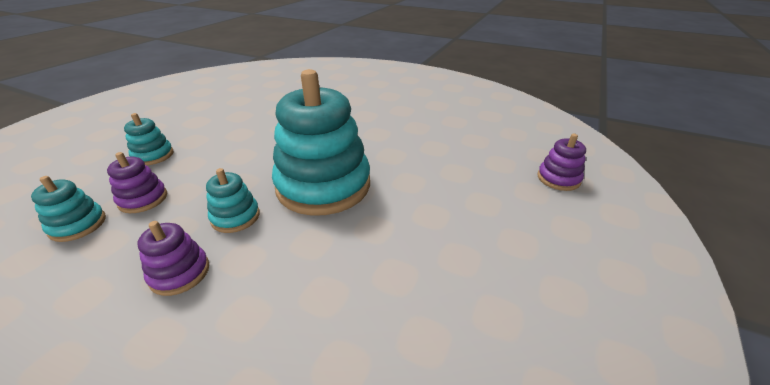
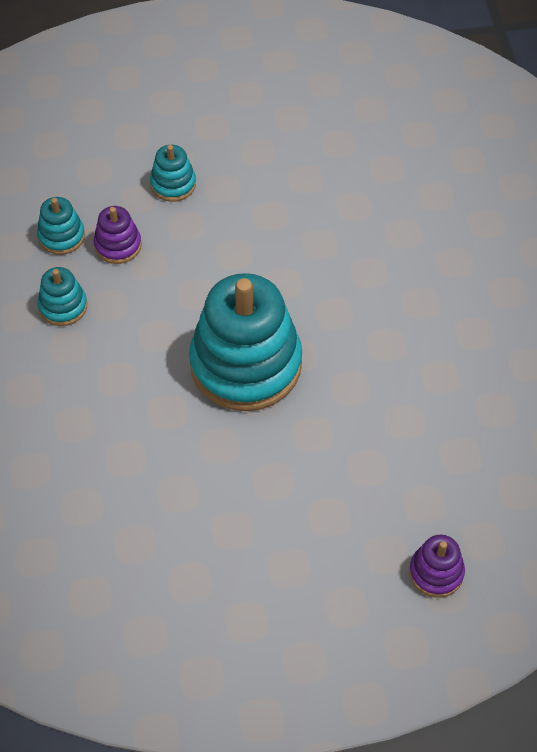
camera: 55 degrees right, 20 degrees up
purple stacking toy [137,221,209,296] -> none
turquoise stacking toy [206,168,260,233] -> turquoise stacking toy moved to [38,267,87,326]

